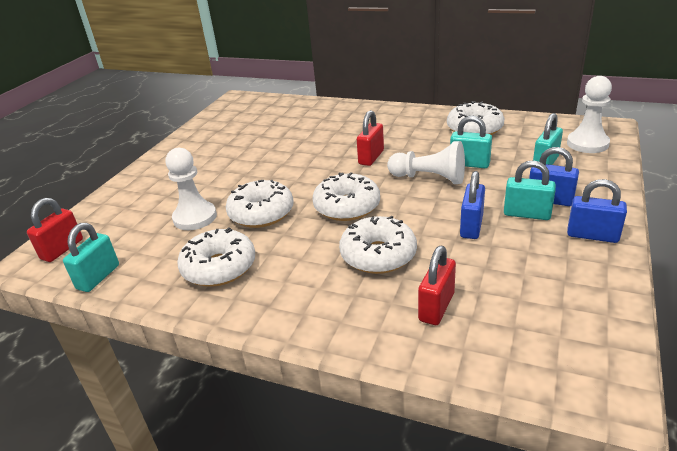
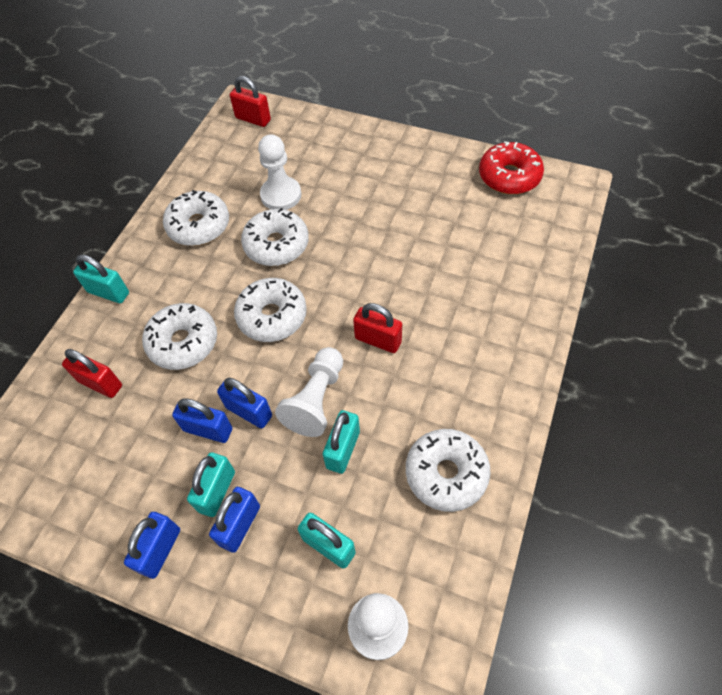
camera: 90 degrees right, 25 degrees up
turquoise padlock [63,223,119,292] -> turquoise padlock moved to [73,254,129,303]
none -> blue padlock [217,378,272,429]
none -> red donut [479,141,544,194]

